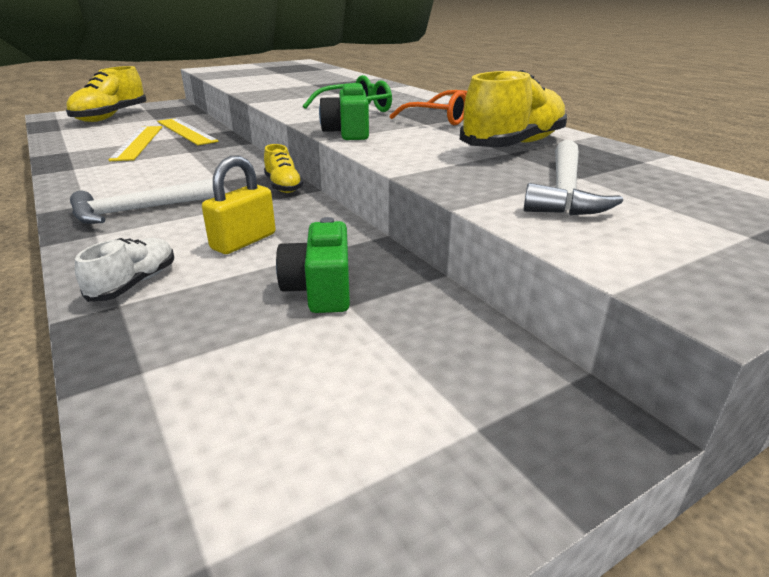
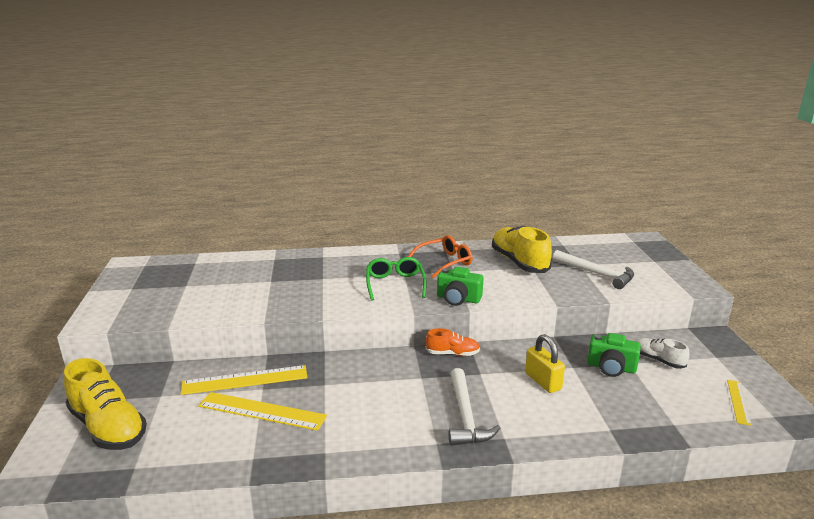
camera: 65 degrees left, 5 degrees down
white shoe [75,238,174,302] -> white shoe moved to [636,338,690,369]
yellow shoe [264,144,303,193] -> orange shoe [426,328,480,356]
none -> yellow ruler [727,380,752,426]

